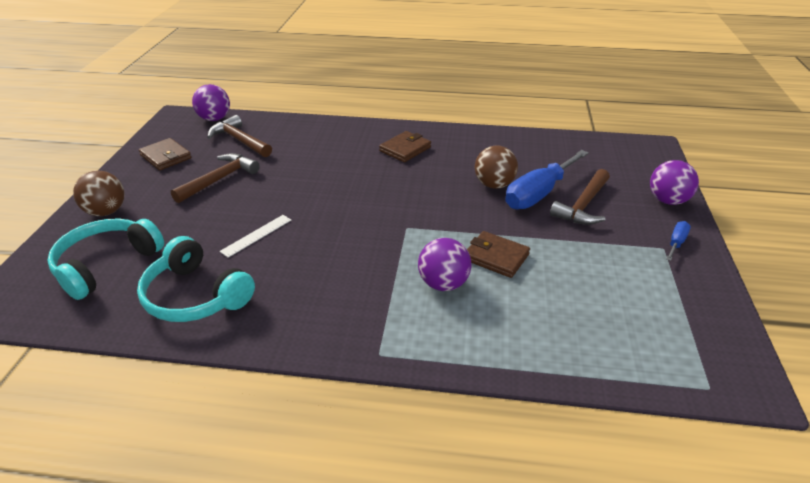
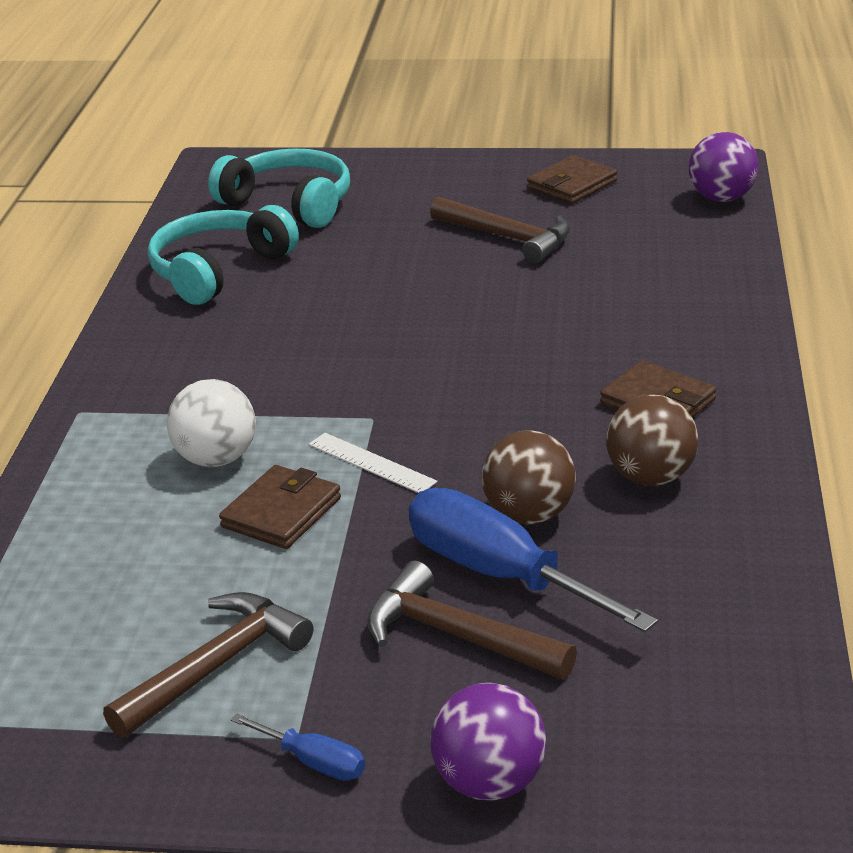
camera: 90 degrees right, 5 degrees down
brown ball [73,170,125,216] -> brown ball moved to [606,395,698,486]
brown hammer [207,115,272,157] -> brown hammer moved to [103,592,313,738]
white ruler [220,215,291,258] -> white ruler moved to [309,433,437,493]
purple ball [418,238,472,291] -> white ball [167,379,256,467]

